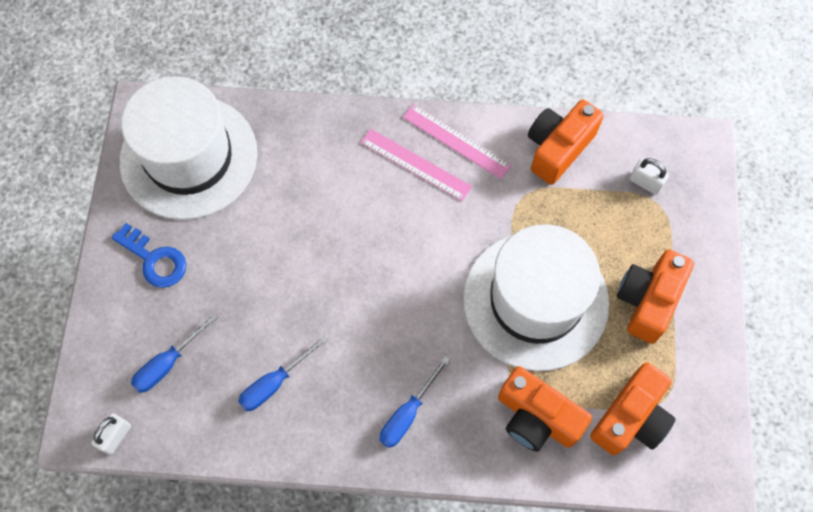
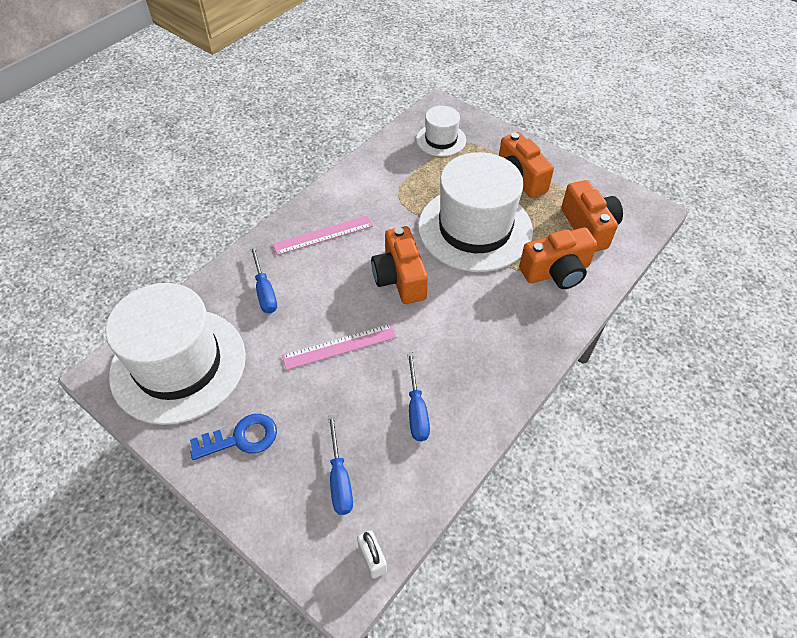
camera: 55 degrees left, 15 degrees down
blue screwdriver [380,356,450,448] -> blue screwdriver moved to [250,246,277,314]
pink ruler [403,104,511,179] -> pink ruler moved to [282,324,397,370]
orange camera [528,99,604,185] -> orange camera moved to [371,226,428,304]
white padlock [629,158,669,195] -> white hat [416,106,466,157]

